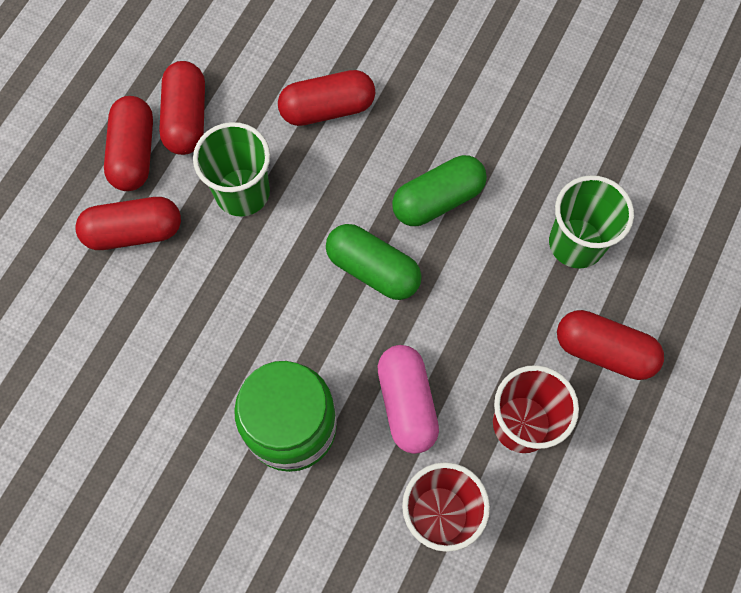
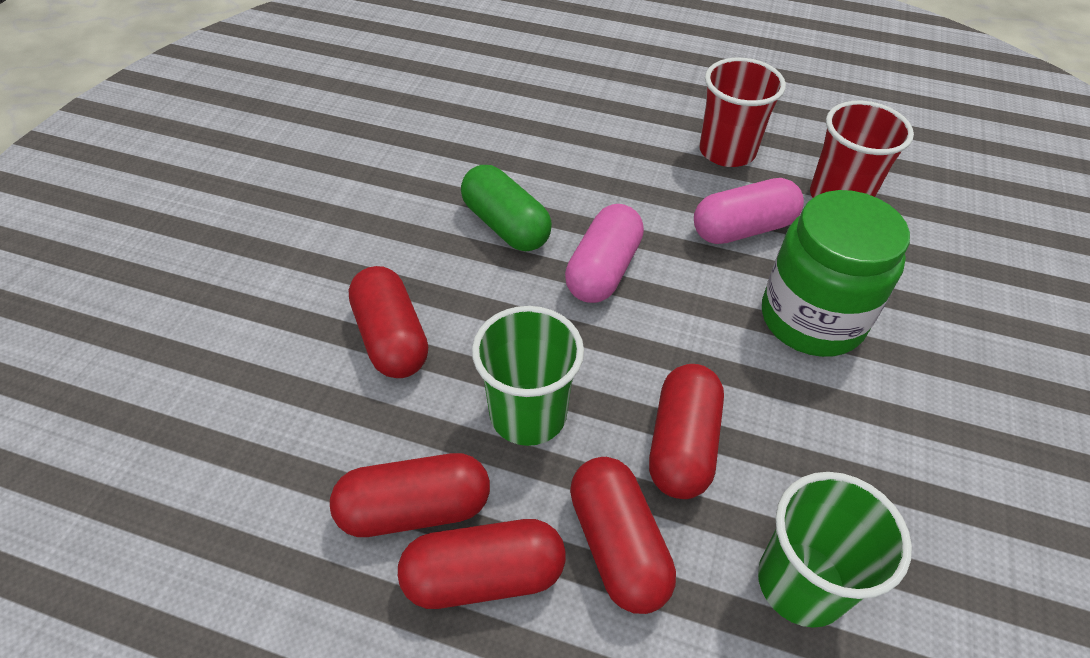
camera: 100 degrees left, 20 degrees down
green capsule [326,224,422,300] -> pink capsule [565,204,644,303]
green cup [549,175,634,268] -> green cup moved to [758,472,912,628]
red capsule [557,310,664,380] -> red capsule moved to [649,364,724,499]

